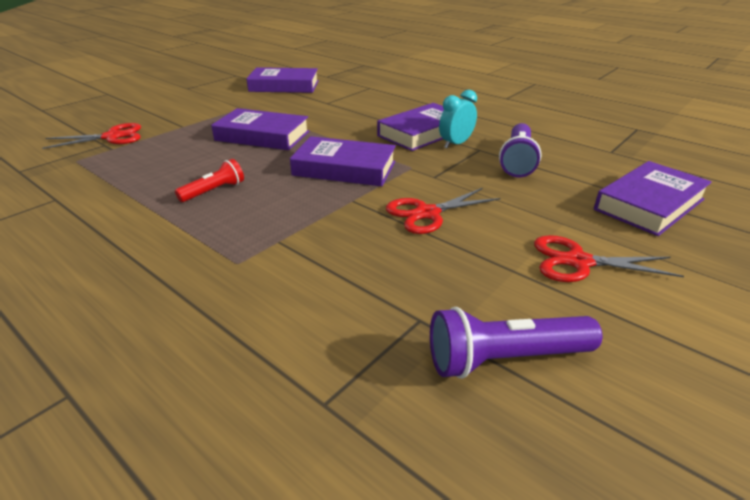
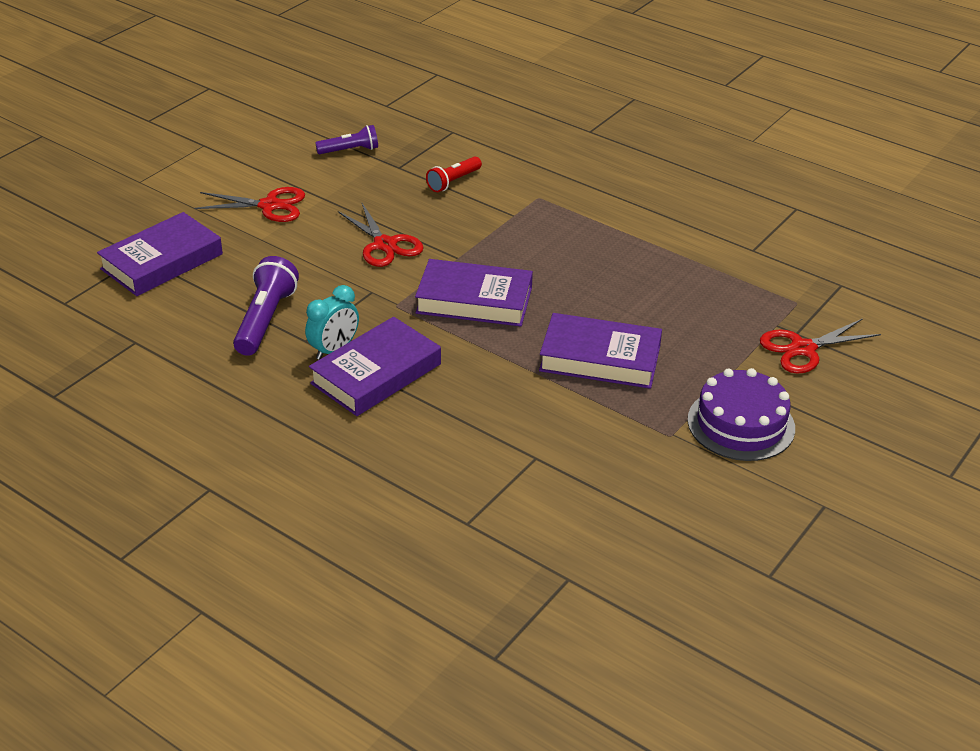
camera: 175 degrees right, 5 degrees up
red flashlight [175,159,244,202] -> red flashlight moved to [426,156,482,192]
purple book [246,67,319,93] -> none
red scissors [386,188,501,234] -> red scissors turned 90 degrees clockwise [338,203,424,267]
purple flashlight [430,307,602,379] -> purple flashlight [315,125,378,154], size x0.63
none -> purple cake [688,368,795,461]

